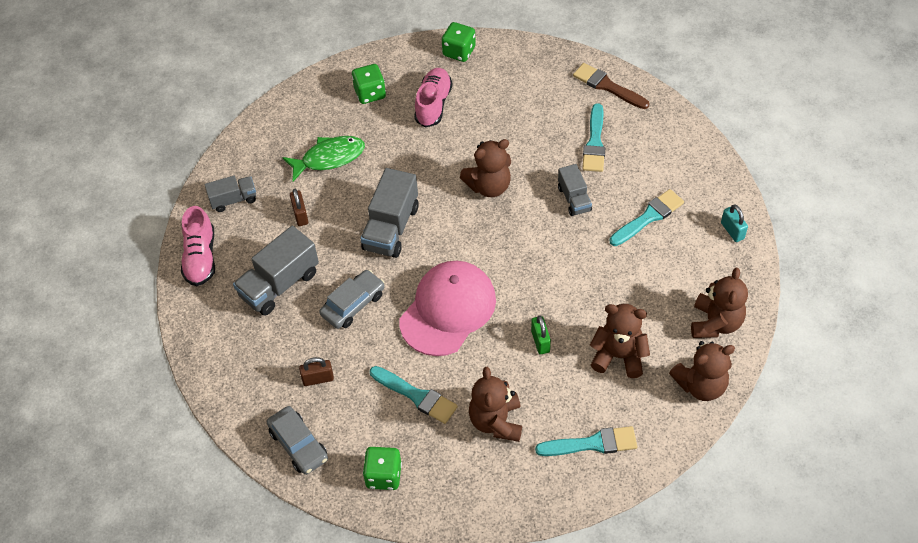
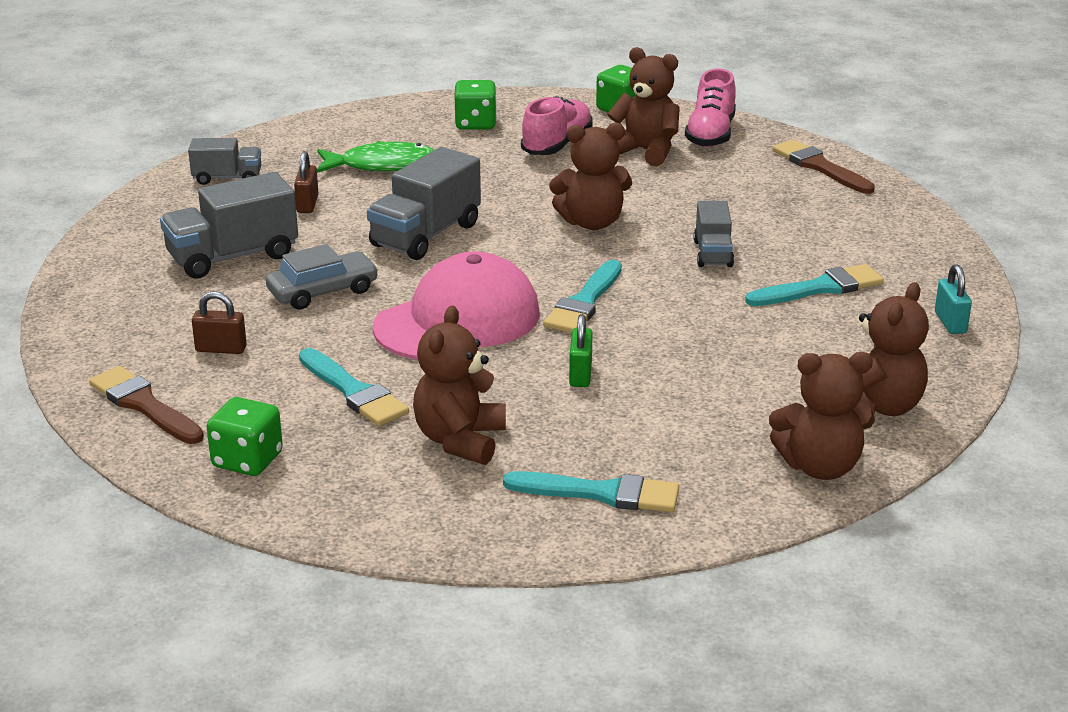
camera: 15 degrees right, 25 degrees down
pink shoe [181,206,215,286] -> pink shoe moved to [685,69,736,147]
grey car [267,406,328,475] -> brown brush [89,366,204,444]
turquoise brush [582,103,605,172] -> turquoise brush moved to [543,260,622,333]
brown teddy bear [590,304,650,378] -> brown teddy bear moved to [607,47,680,166]

